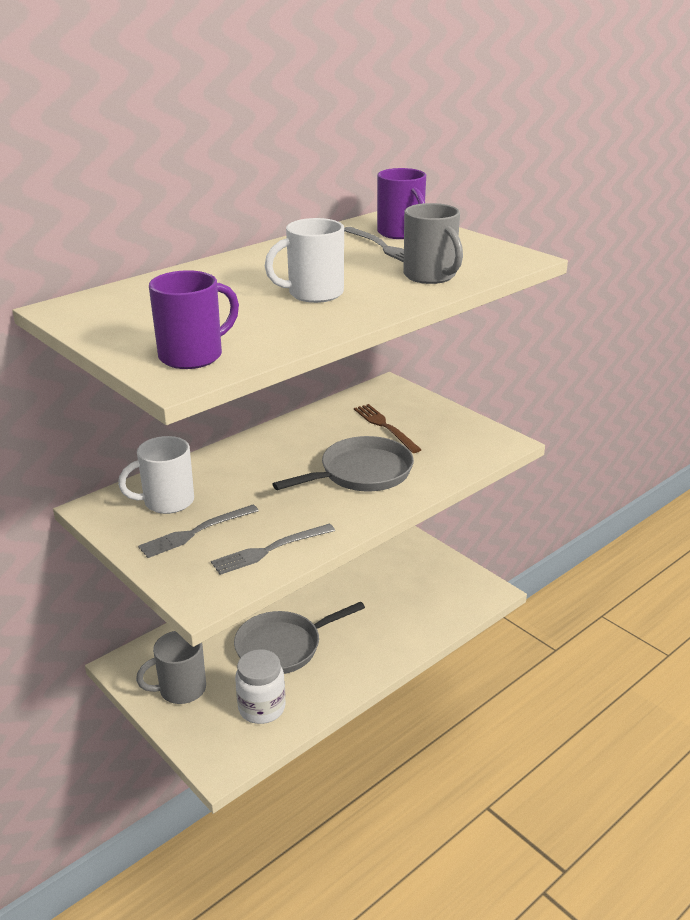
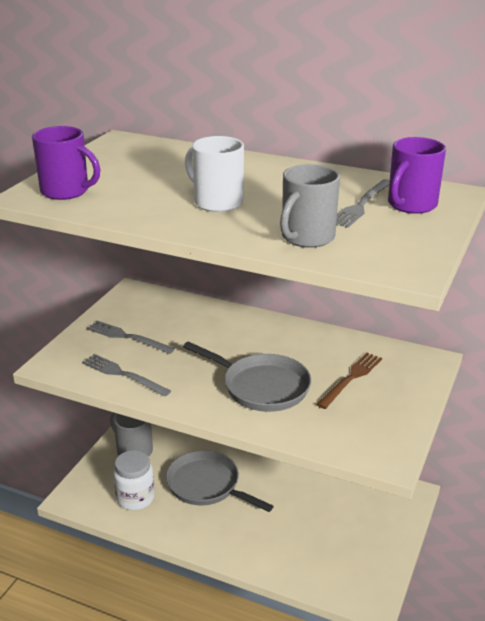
camera: 65 degrees right, 0 degrees up
white mug [118,436,194,514] -> none

